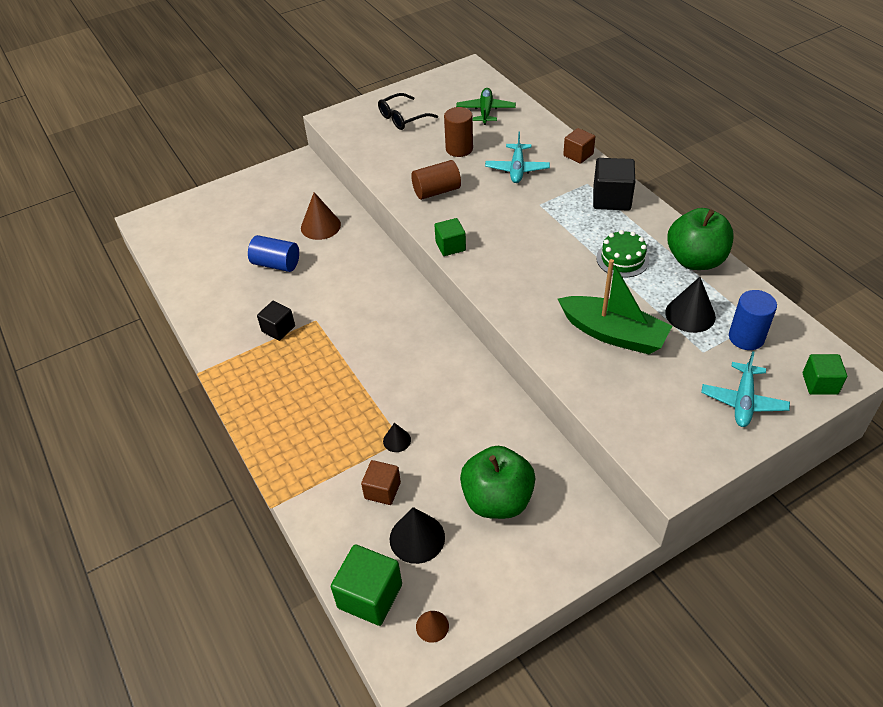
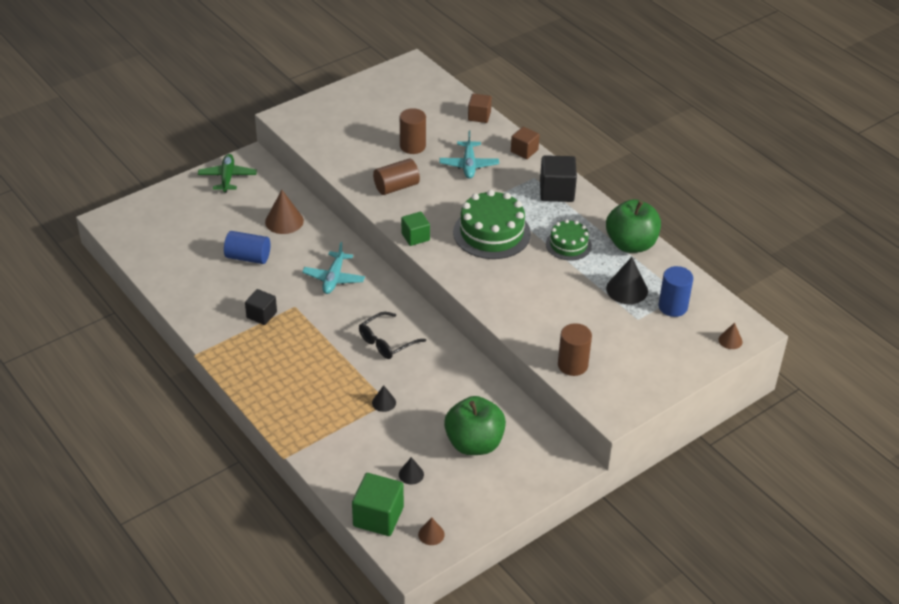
camera: 10 degrees left, 5 degrees down
brown cube [361,460,401,505] -> brown cube moved to [468,93,492,123]
black glasses [378,93,438,130] -> black glasses moved to [359,312,426,359]
black cone [390,507,445,564] -> black cone [399,457,424,484], size x0.55
green plane [456,88,516,125] -> green plane moved to [198,154,257,193]
green boat [558,259,672,355] -> none
turquoise plane [701,351,790,427] -> turquoise plane moved to [302,242,365,294]
green cube [803,354,847,395] -> brown cone [719,323,743,349]
none -> green cake [453,190,531,259]
none -> brown cylinder [558,323,592,376]

